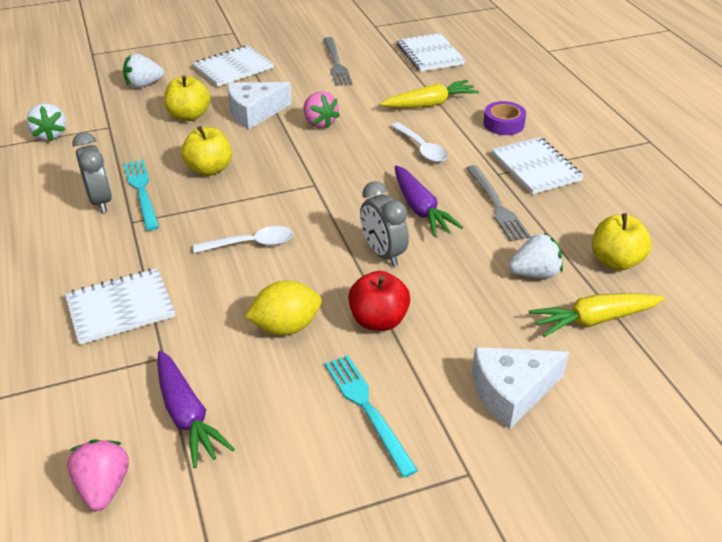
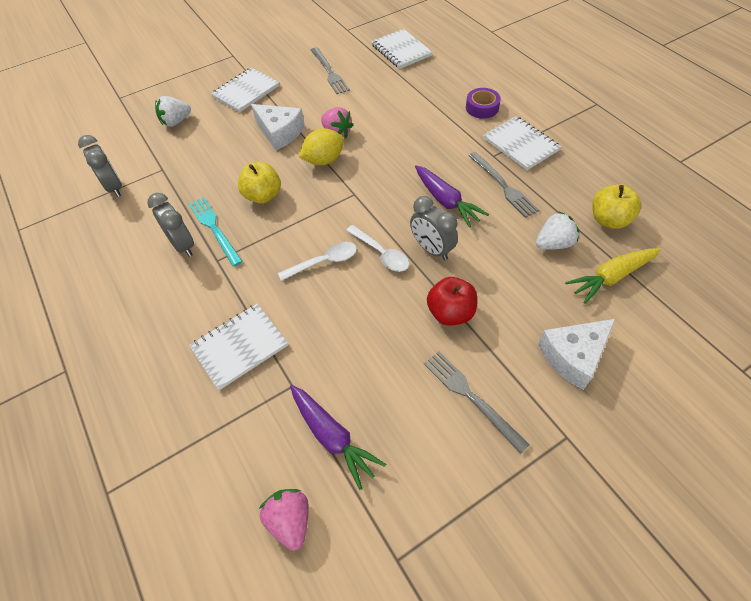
camera: 10 degrees left, 15 degrees up
white strawberry [27,103,66,142] -> grey clock [78,135,122,197]
yellow apple [164,75,210,121] -> none
white cheese [228,82,292,129] -> white cheese turned 105 degrees counterclockwise [251,104,305,151]
yellow lemon [245,281,322,335] -> yellow lemon moved to [299,128,344,166]
turquoise fork [325,355,418,478] -> grey fork [424,351,530,454]
yellow carrot [380,80,479,108] -> none
white spoon [391,122,448,162] -> white spoon moved to [346,225,409,272]

